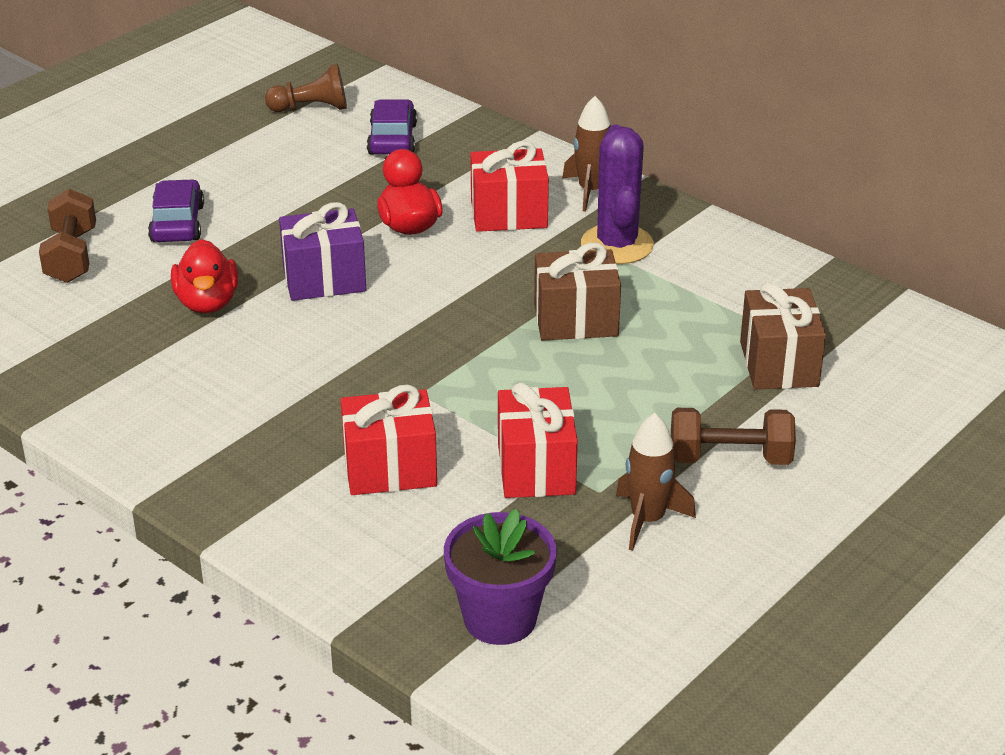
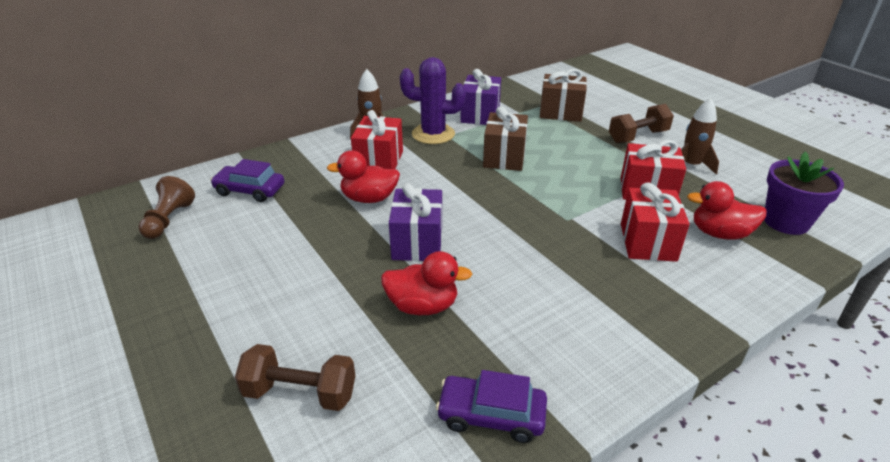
camera: 75 degrees left, 0 degrees up
purple car [148,179,204,242] -> purple car moved to [436,370,547,443]
brown dumbbell [671,408,796,465] -> brown dumbbell turned 45 degrees clockwise [609,104,674,143]
none -> purple gift [460,69,501,125]
none -> red duck [687,181,767,239]

